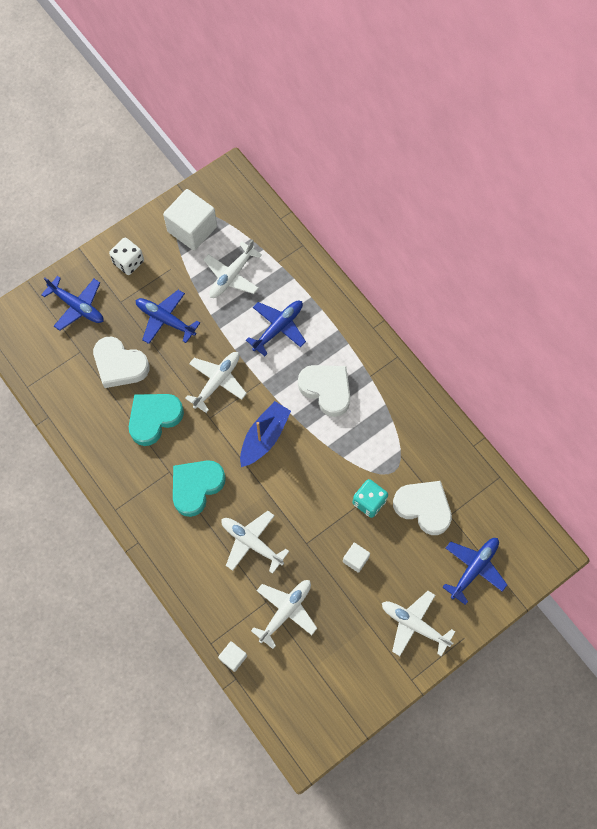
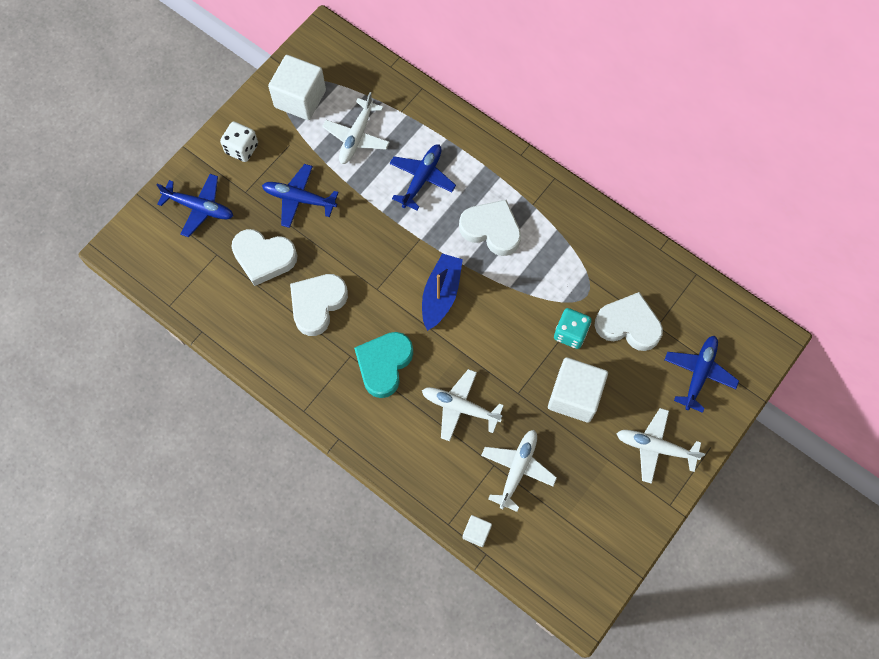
camera: 15 degrees left, 0 degrees up
turquoise heart [129,394,184,446] -> white heart [290,274,348,336]
white plane [185,352,247,413] -> none
white cube [343,543,370,573] -> white cube [548,357,608,423], size x2.07

